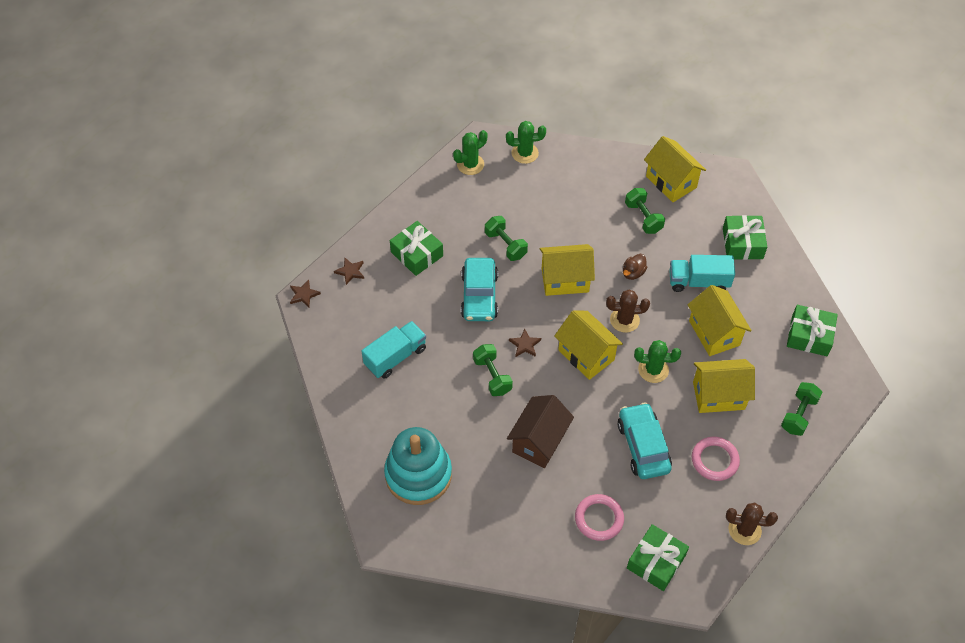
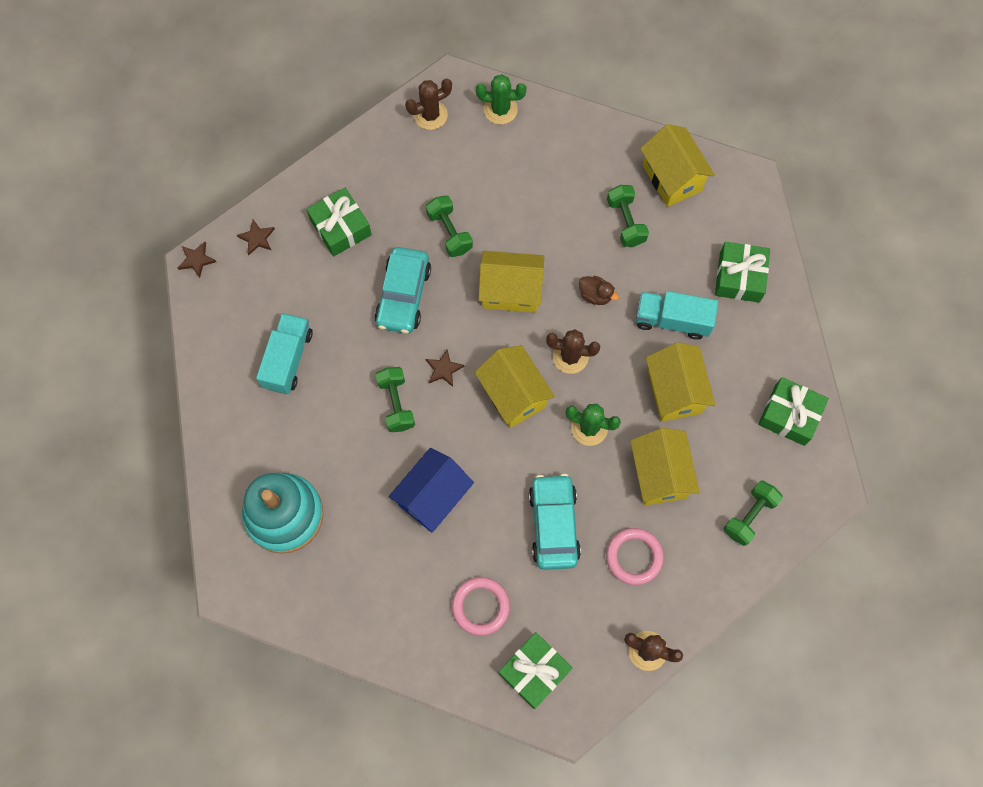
camera: 10 degrees right, 15 degrees up
turquoise truck [361,321,426,379] -> turquoise truck turned 45 degrees counterclockwise [256,313,313,394]
green cactus [453,130,487,175] -> brown cactus [405,79,452,130]
brown house [507,395,574,468] -> blue house [388,448,474,533]
brown duck [623,254,647,280] -> brown duck turned 105 degrees counterclockwise [579,276,619,305]
yellow house [693,359,755,413] -> yellow house turned 75 degrees clockwise [630,428,700,505]

